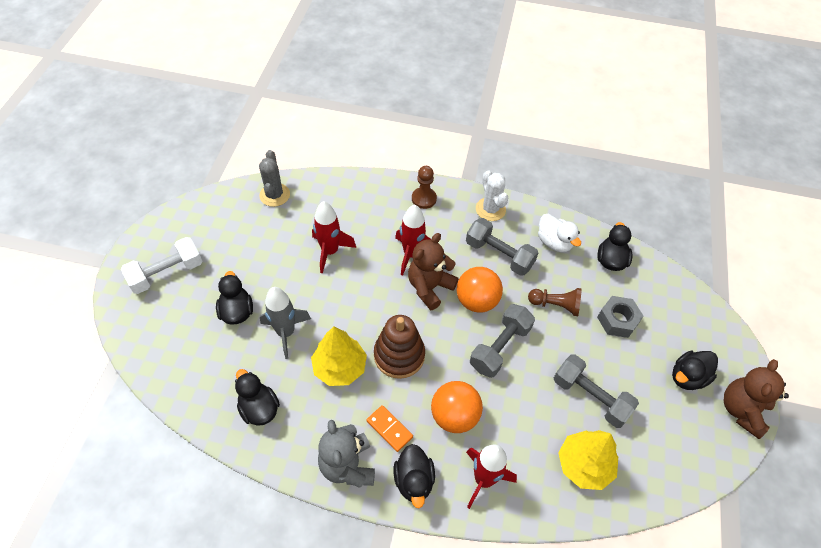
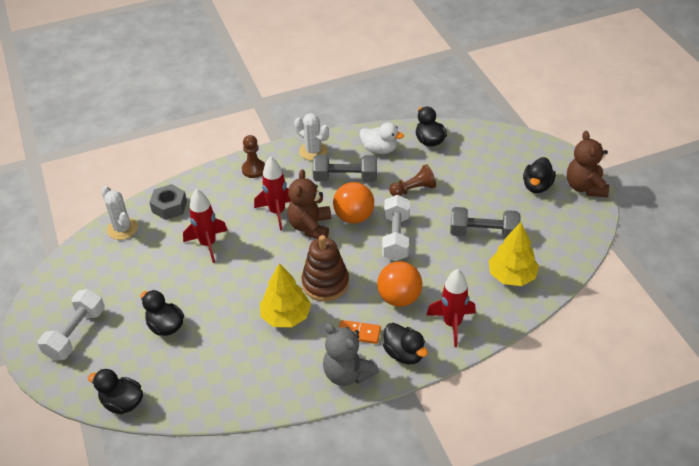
camera: 30 degrees left, 10 degrees down
black duck [235,369,280,426] -> black duck moved to [88,369,143,414]
grey cactus [259,150,290,207] -> white cactus [101,186,138,240]
grey rocket [260,287,311,359] -> none
grey dumbbell [470,304,535,378] -> white dumbbell [382,195,410,261]
grey nut [597,296,644,338] -> grey nut moved to [149,184,187,220]

